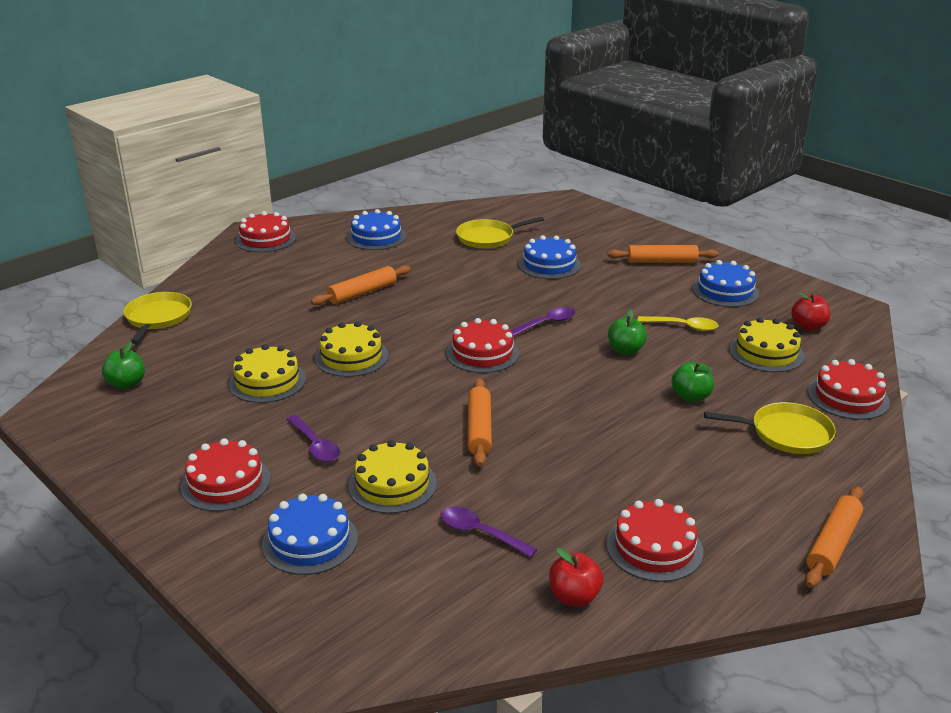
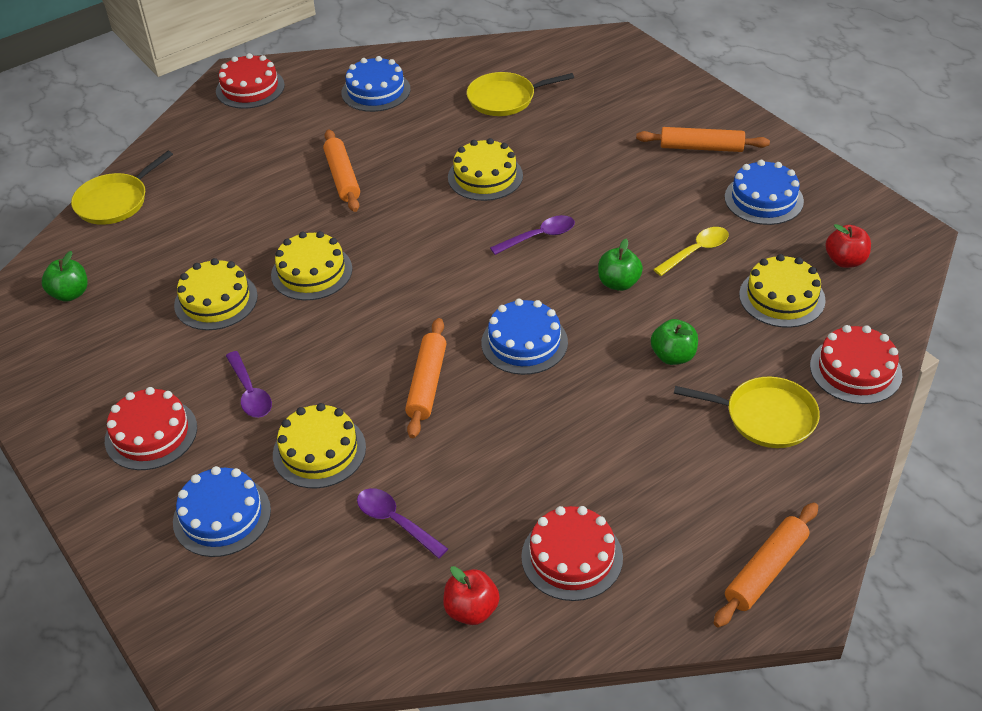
camera: 10 degrees right, 15 degrees up
yellow pan [123,292,192,344] -> yellow pan turned 150 degrees counterclockwise [71,151,173,225]
orange rolling pin [311,265,411,305] -> orange rolling pin turned 75 degrees counterclockwise [323,130,360,212]
red cake [446,318,519,373] -> none
blue cake [518,235,581,279] -> blue cake moved to [481,299,568,375]
yellow spoon [638,316,719,331] -> yellow spoon turned 60 degrees counterclockwise [653,227,729,276]
none -> yellow cake [448,138,523,201]

